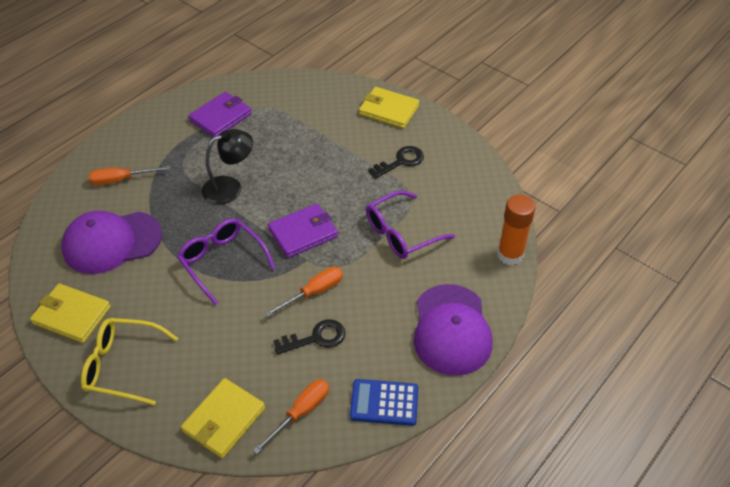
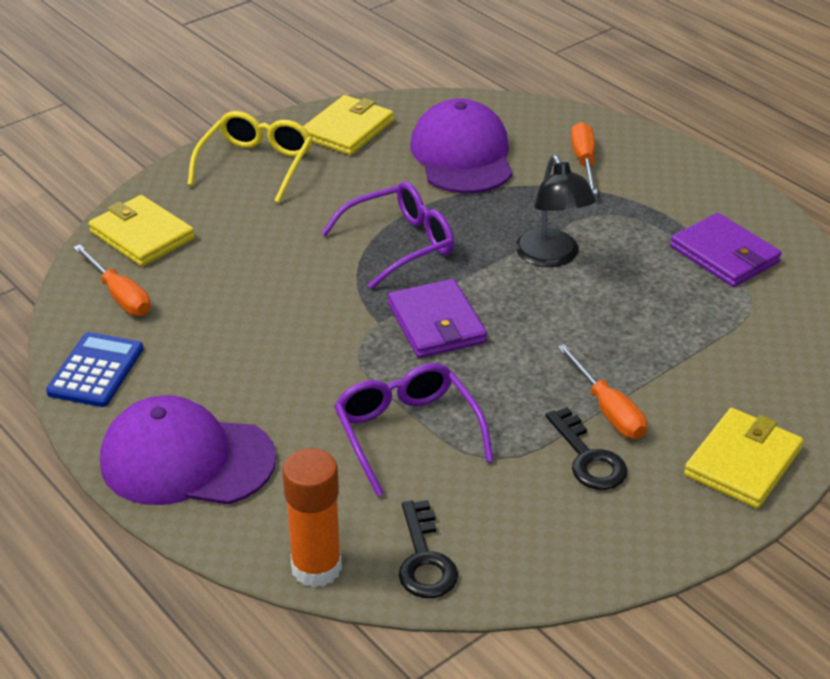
camera: 100 degrees right, 10 degrees down
orange screwdriver [265,267,343,317] -> orange screwdriver moved to [557,344,647,439]
black key [273,319,346,355] -> black key moved to [398,500,458,598]

